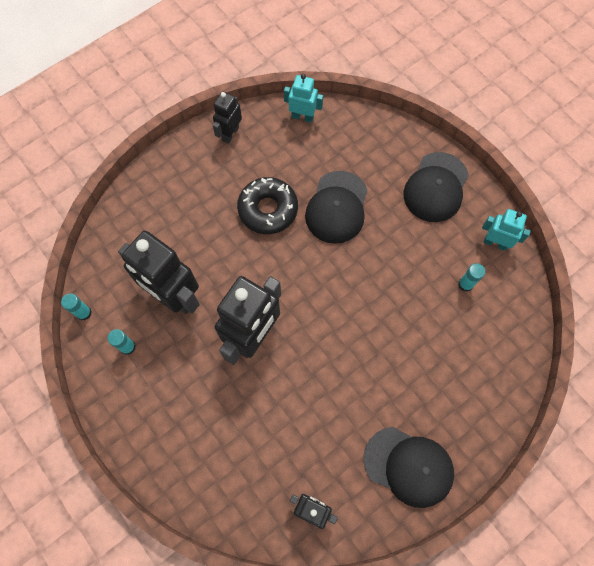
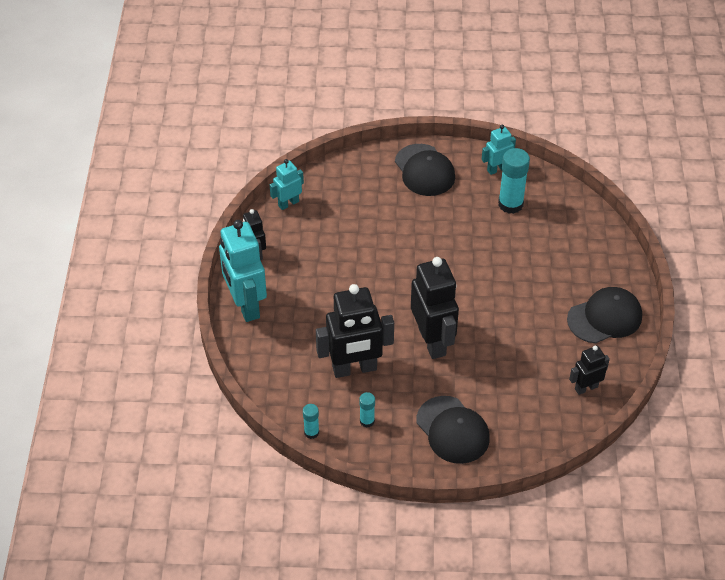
camera: 50 degrees left, 20 degrees down
black donut [237,177,298,234] -> none
black cap [305,171,368,244] -> black cap moved to [416,396,490,464]
turquoise glue stick [458,263,485,292] -> turquoise glue stick [498,148,530,214], size x1.89
none -> turquoise robot [219,220,267,322]

